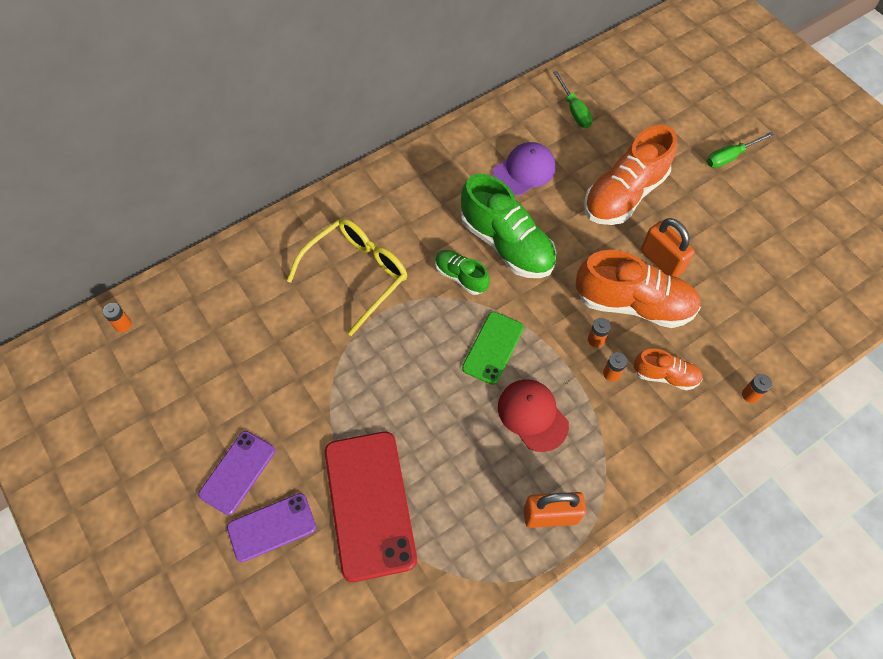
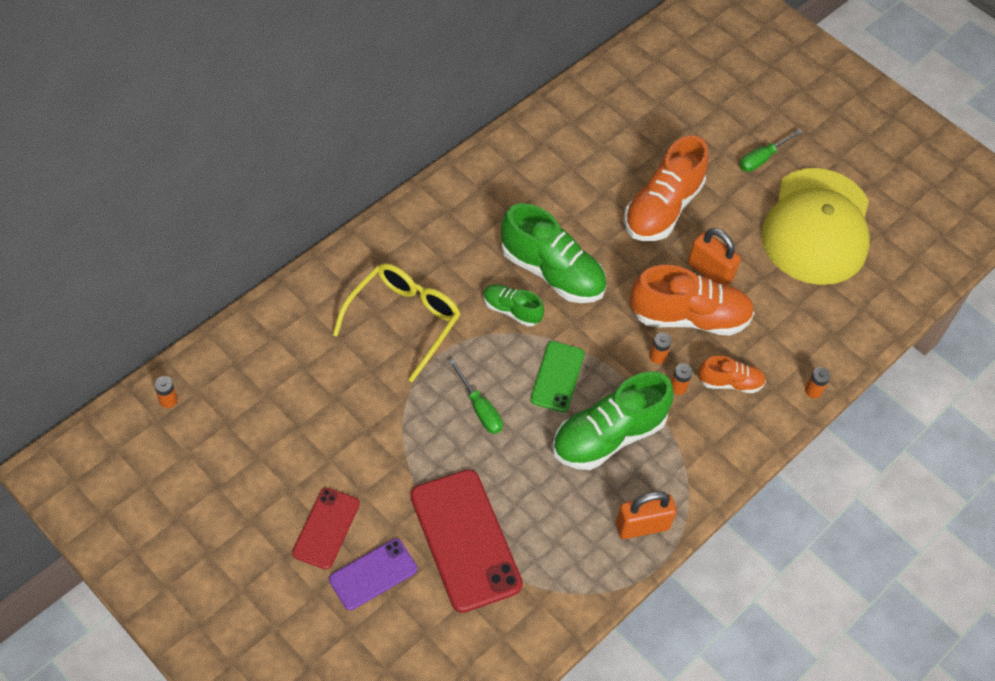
camera: 15 degrees left, 5 degrees down
purple phone [198,431,275,515] -> red phone [292,488,360,569]
purple cap [493,142,556,195] -> none
red cap [498,379,569,452] -> green shoe [552,372,674,470]
green screwdriver [553,71,593,128] -> green screwdriver moved to [449,359,503,434]
none -> yellow cap [761,168,870,285]

